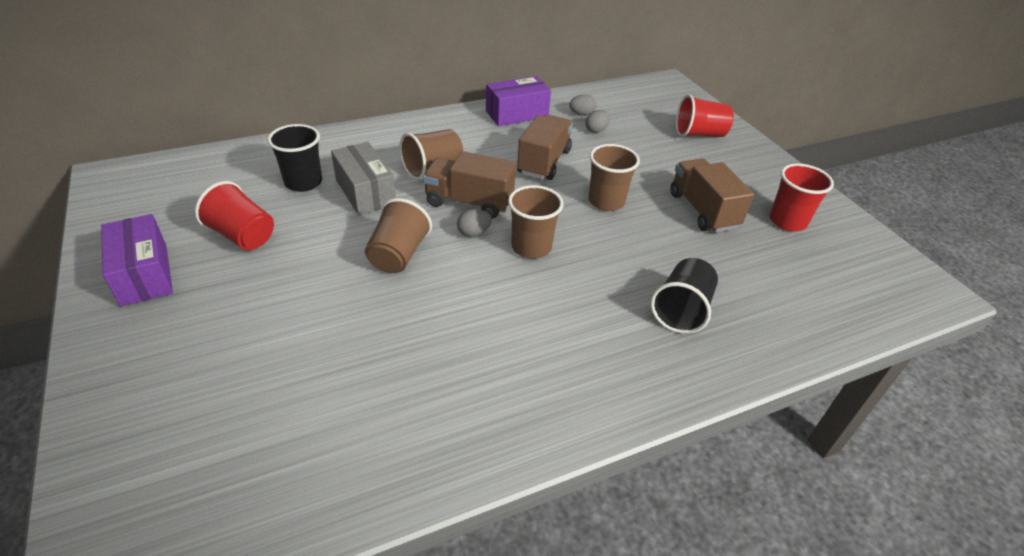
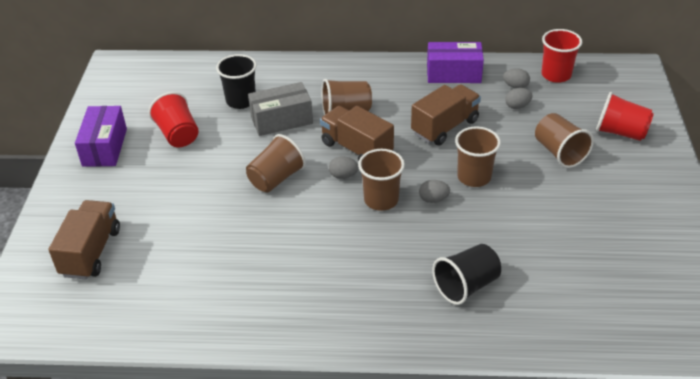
camera: 30 degrees right, 0 degrees up
grey box [331,142,396,215] -> grey box turned 75 degrees clockwise [248,82,313,136]
brown truck [670,159,754,232] -> brown truck moved to [48,200,120,279]
red cup [770,163,834,231] -> red cup moved to [541,29,582,83]
none -> grey egg [419,180,450,203]
none -> brown cup [535,113,594,168]

